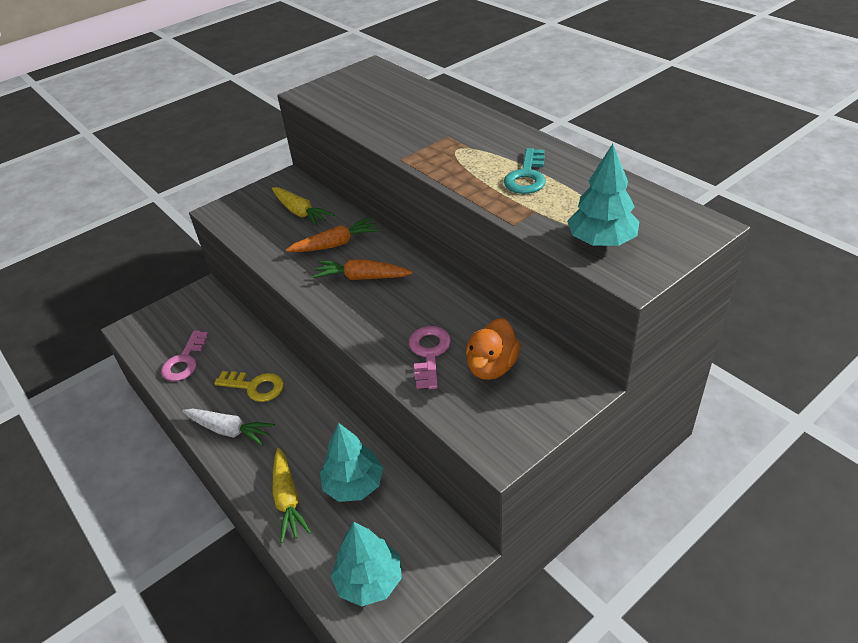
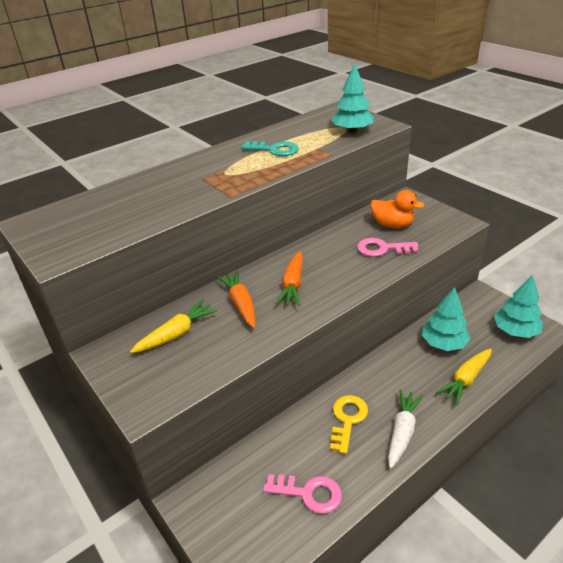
camera: 90 degrees left, 5 degrees down
yellow carrot [273,448,311,543] -> yellow carrot turned 150 degrees clockwise [436,349,492,405]

